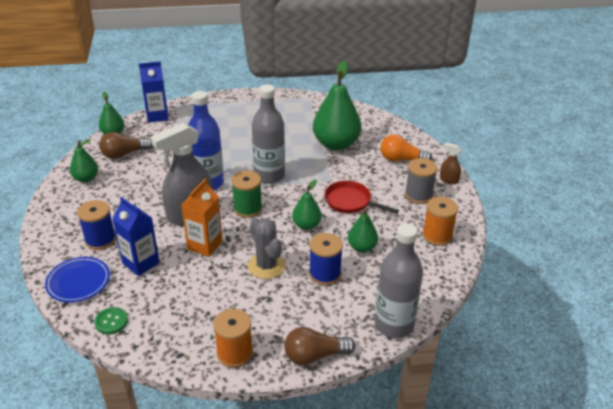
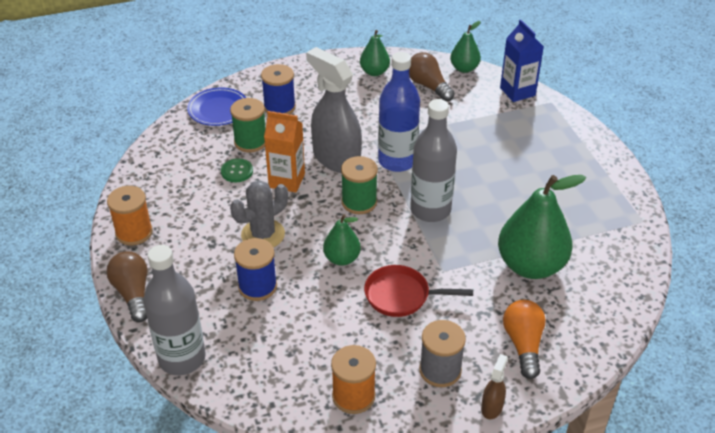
camera: 80 degrees right, 5 degrees up
green button [94,307,128,334] -> green button moved to [221,158,253,182]
blue carton [112,197,160,276] -> green spool [230,98,266,152]
red pan [324,181,399,214] -> red pan turned 105 degrees counterclockwise [364,265,473,317]
green pear [348,209,378,253] -> none

